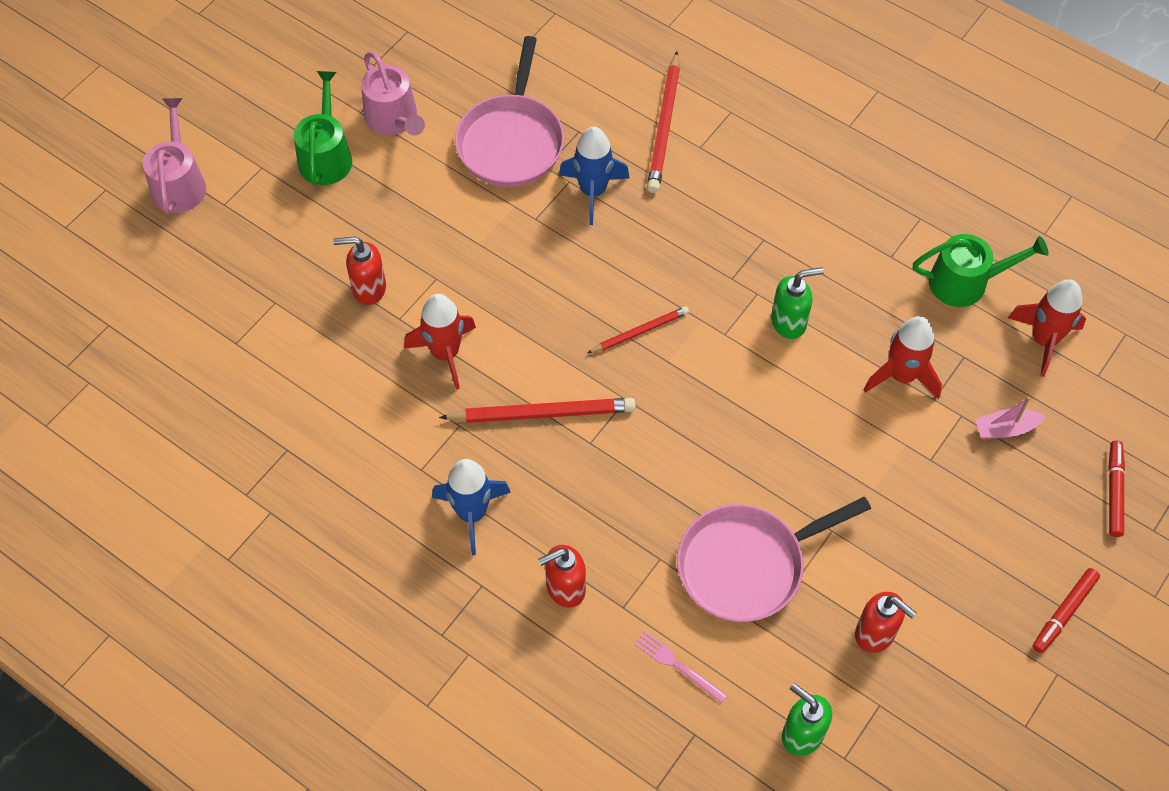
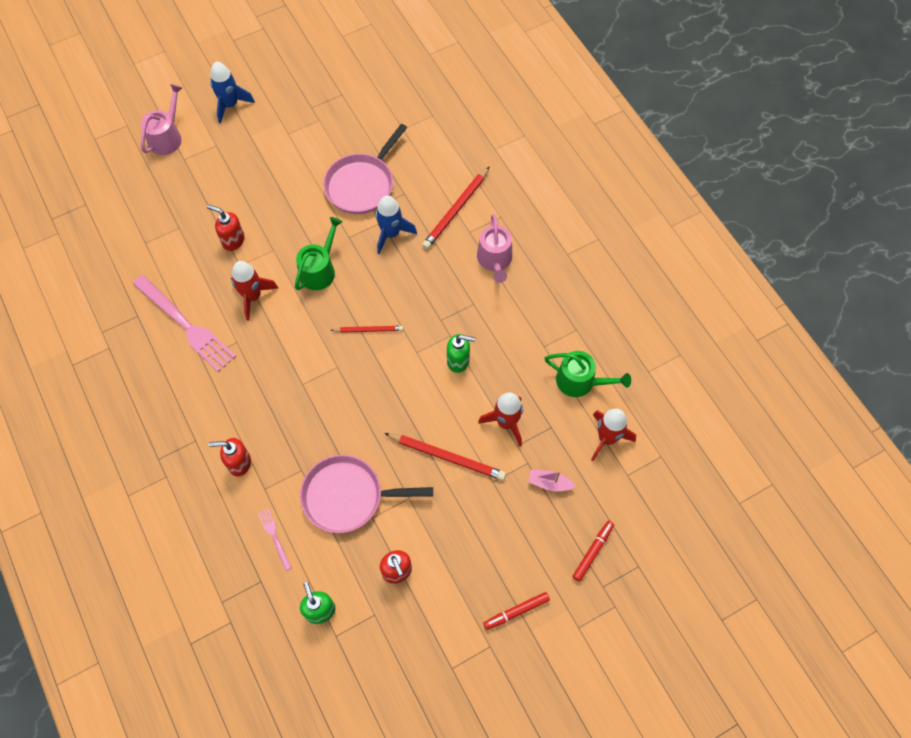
camera: 25 degrees right, 5 degrees up
green watering can [294,71,352,185] -> green watering can moved to [295,217,342,290]
pink watering can [361,52,425,136] -> pink watering can moved to [477,214,512,283]
blue rocket [432,459,511,555] -> blue rocket moved to [210,62,255,124]
red pencil [439,398,636,423] -> red pencil moved to [384,433,506,480]
none -> pink fork [133,275,236,372]

